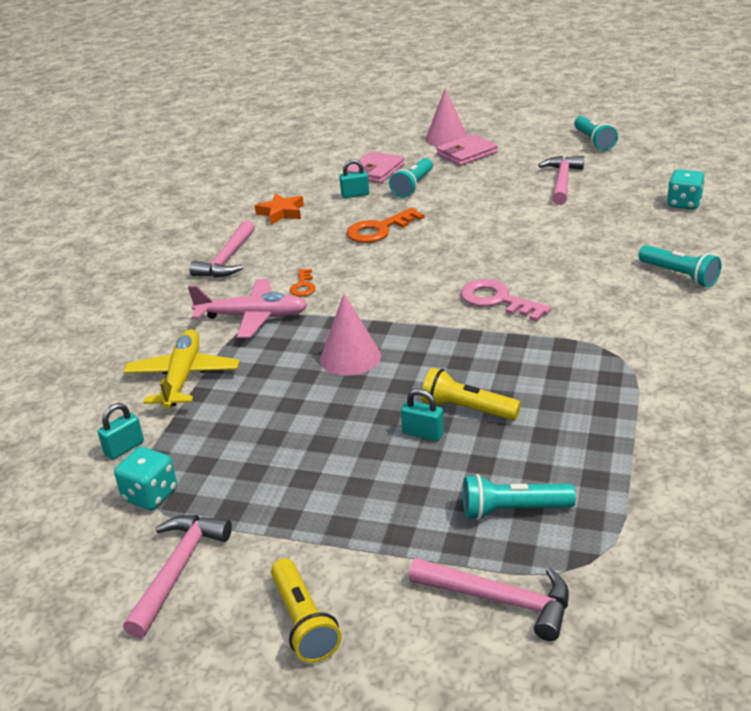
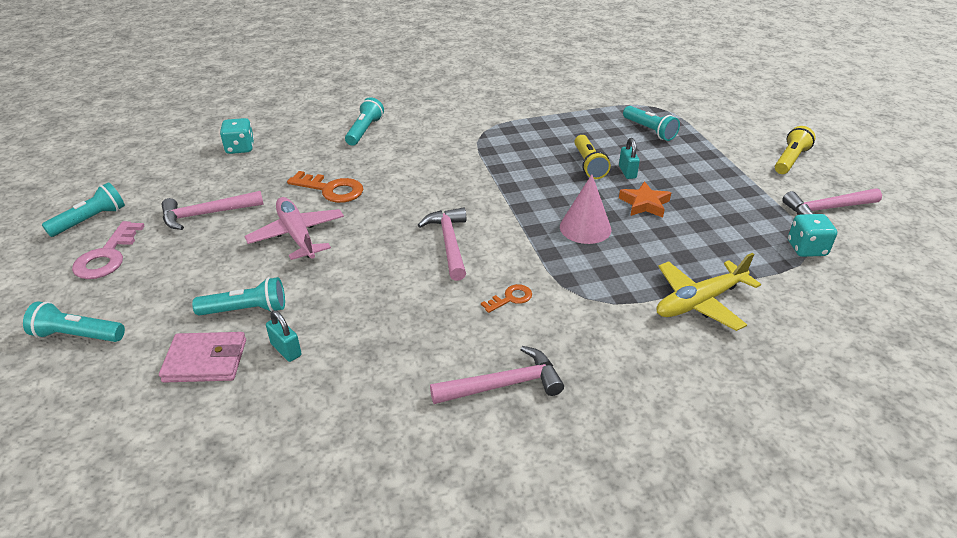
camera: 125 degrees left, 5 degrees up
turquoise padlock [98,403,144,460] -> none
pink plane [188,279,308,338] -> pink plane moved to [245,197,344,260]
orange star [255,193,304,225] -> orange star moved to [619,181,671,218]
orange key [347,208,425,243] -> orange key moved to [287,171,363,203]
pink hammer [409,558,569,641] -> pink hammer moved to [418,208,466,281]
pink cone [425,88,467,147] -> turquoise flashlight [23,301,125,342]
pink wallet [436,134,498,166] -> none
pink key [461,279,551,322] -> pink key moved to [72,221,145,279]

